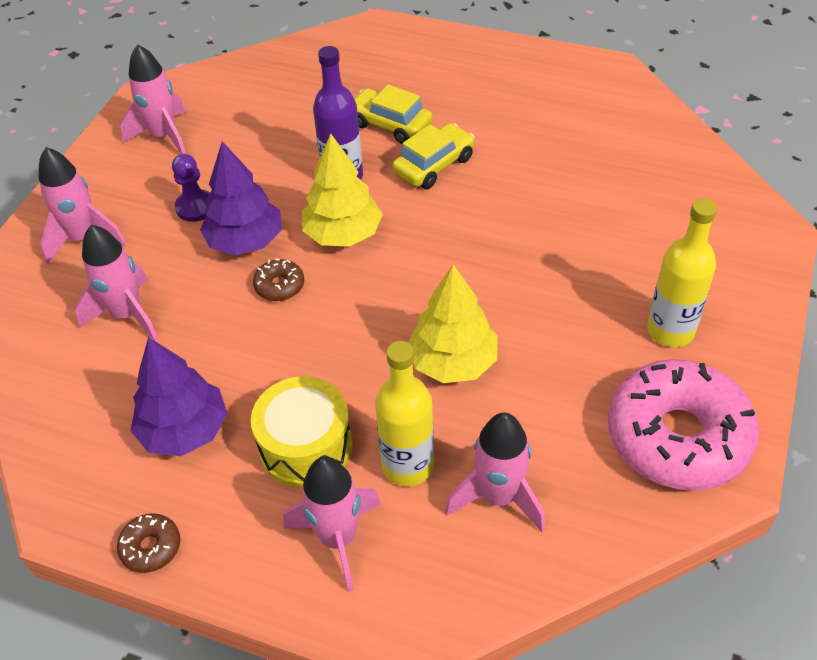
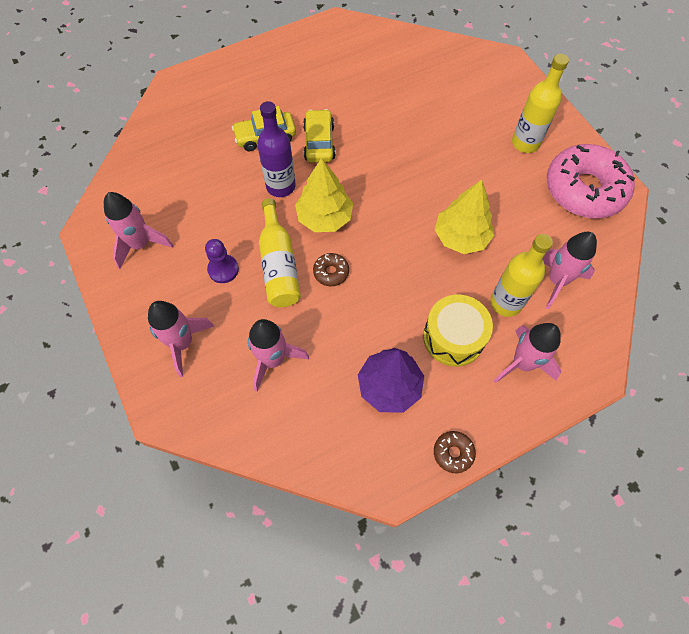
camera: 50 degrees left, 15 degrees up
purple tree [200,141,282,255] -> yellow bottle [259,198,301,307]

